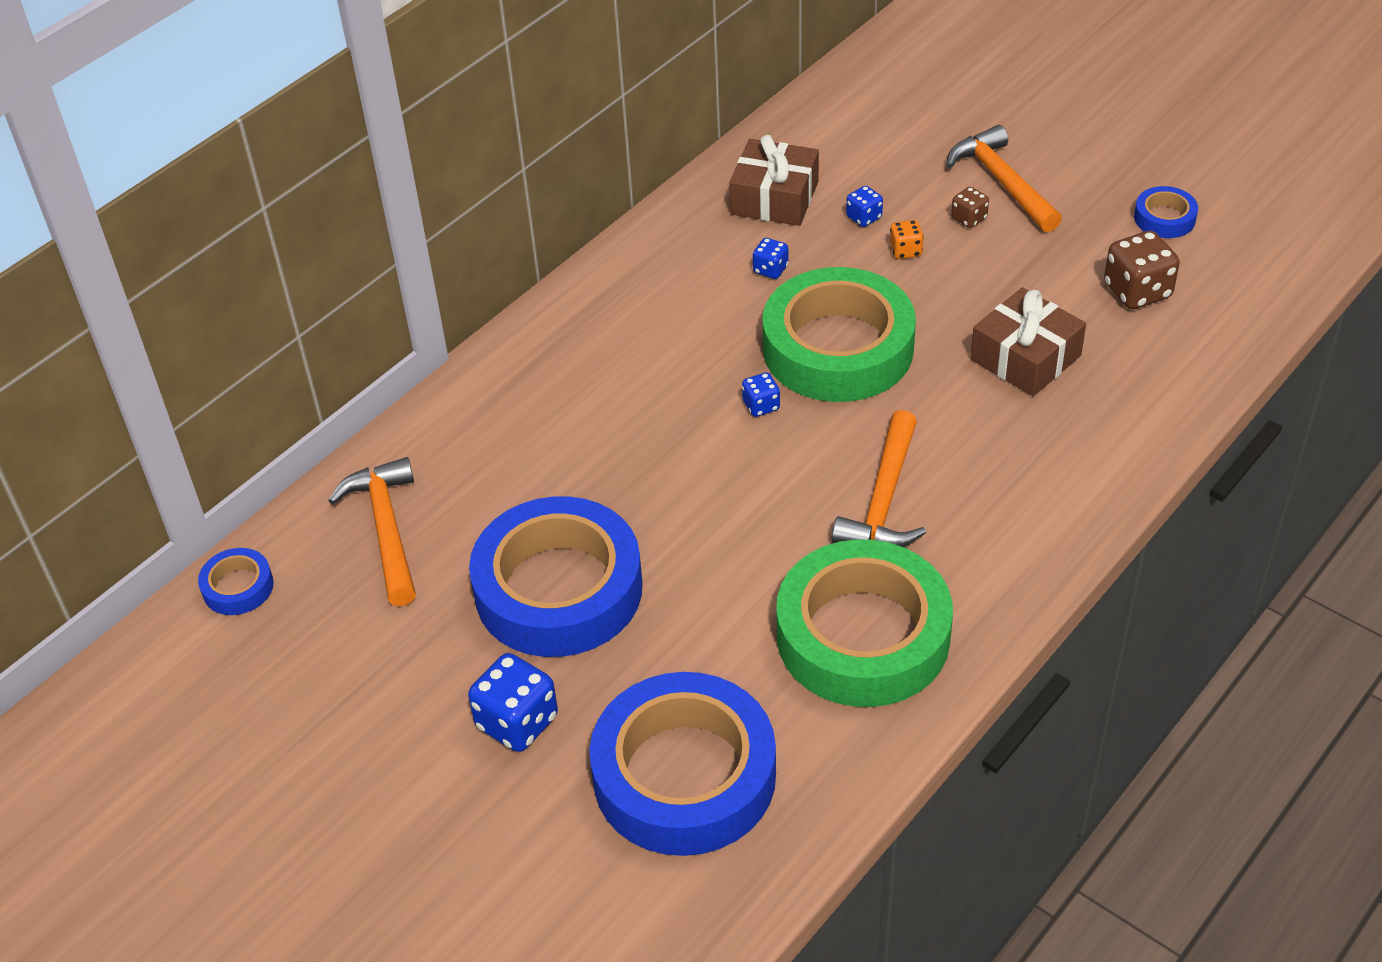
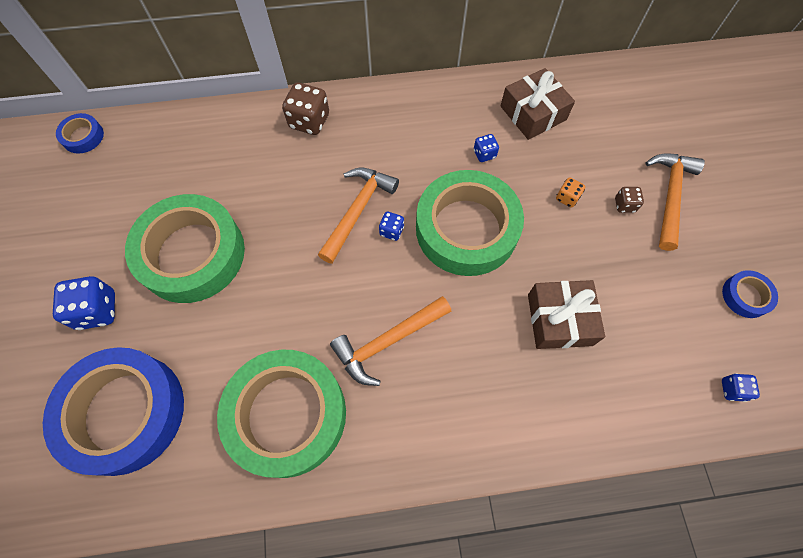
camera: 40 degrees right, 20 degrees up
orange hammer [328,457,416,606] -> orange hammer moved to [318,168,399,264]
blue tape [469,496,643,657] -> green tape [125,194,245,303]
blue dice [846,186,883,227] -> blue dice moved to [722,373,760,402]
brown dice [1104,231,1180,309] -> brown dice moved to [282,82,329,135]

